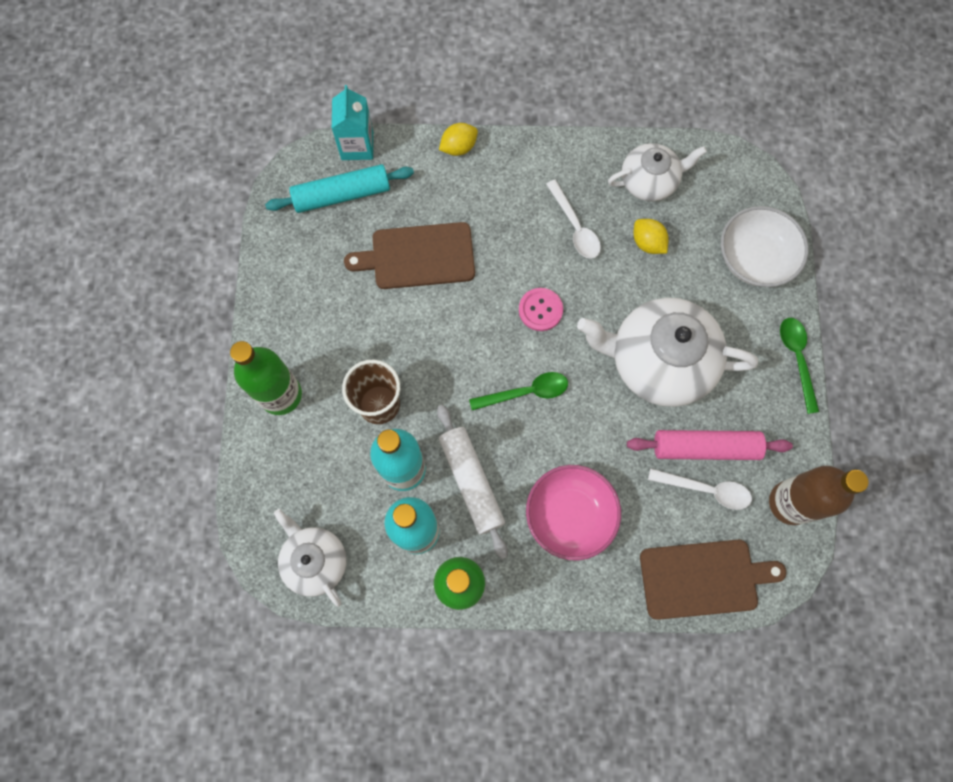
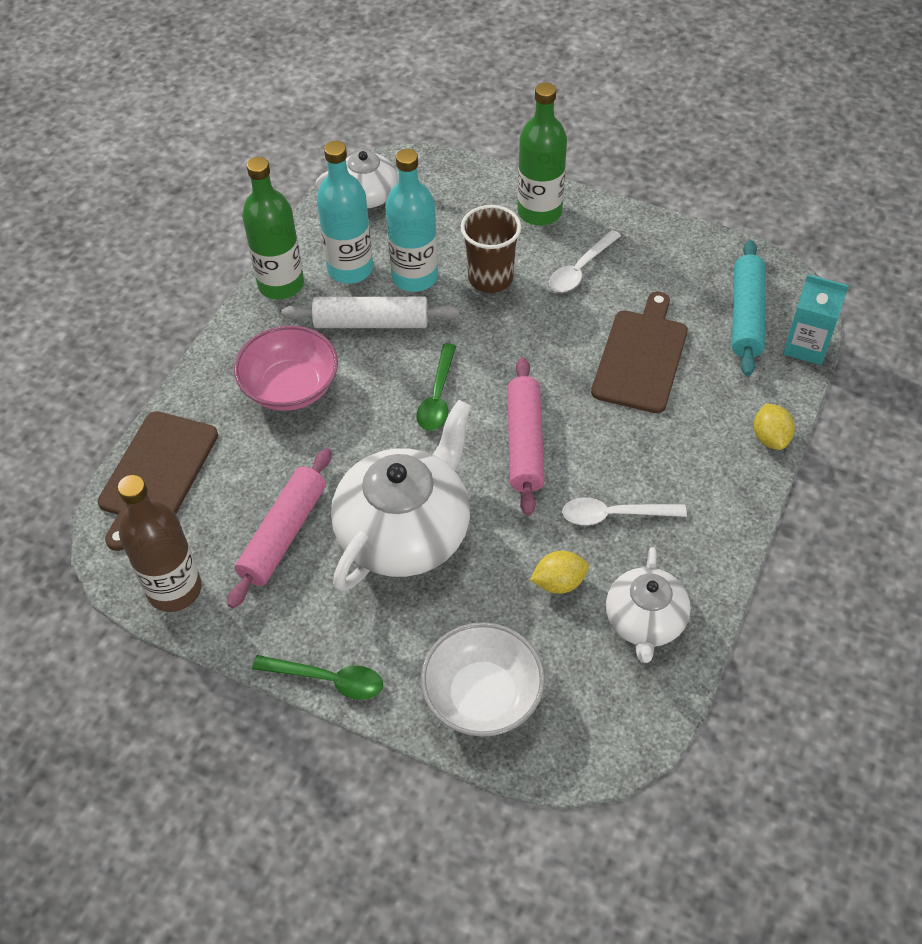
camera: 115 degrees right, 20 degrees down
pink button [519,288,563,331] -> pink rolling pin [507,358,544,516]
white spoon [648,468,752,510] -> white spoon moved to [549,230,621,292]

